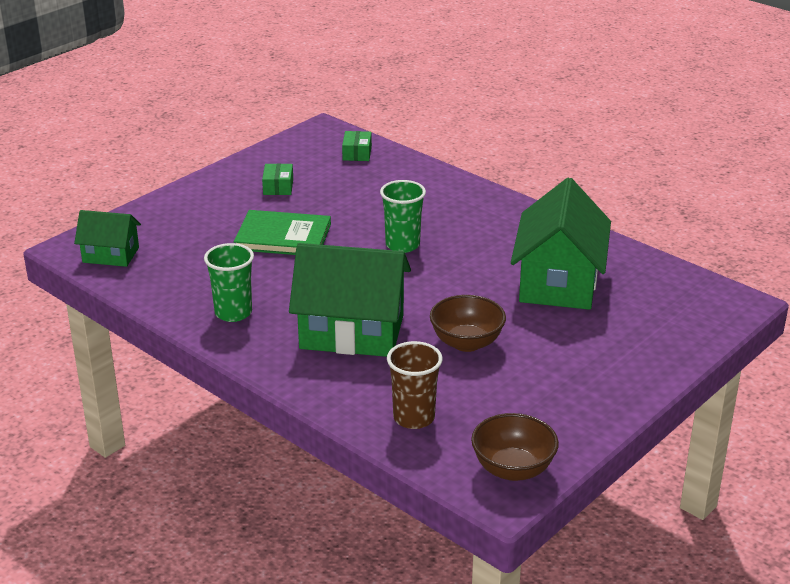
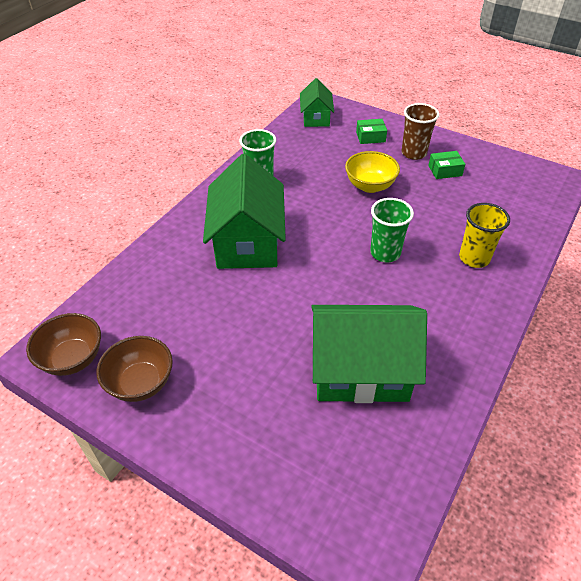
camera: 80 degrees right, 15 degrees up
green book [234,210,331,255] -> yellow bowl [345,151,400,193]
green box [342,131,372,161] -> green box moved to [356,119,387,144]
brown cup [387,341,443,429] -> brown cup moved to [402,103,439,160]
brown bowl [430,295,506,352] -> brown bowl moved to [96,336,173,402]
none -> yellow cup [459,203,510,268]

